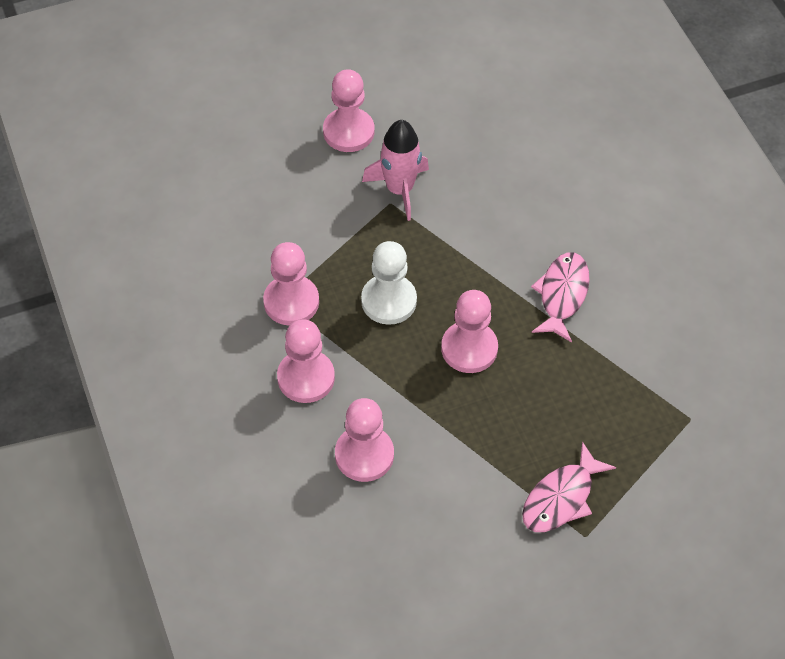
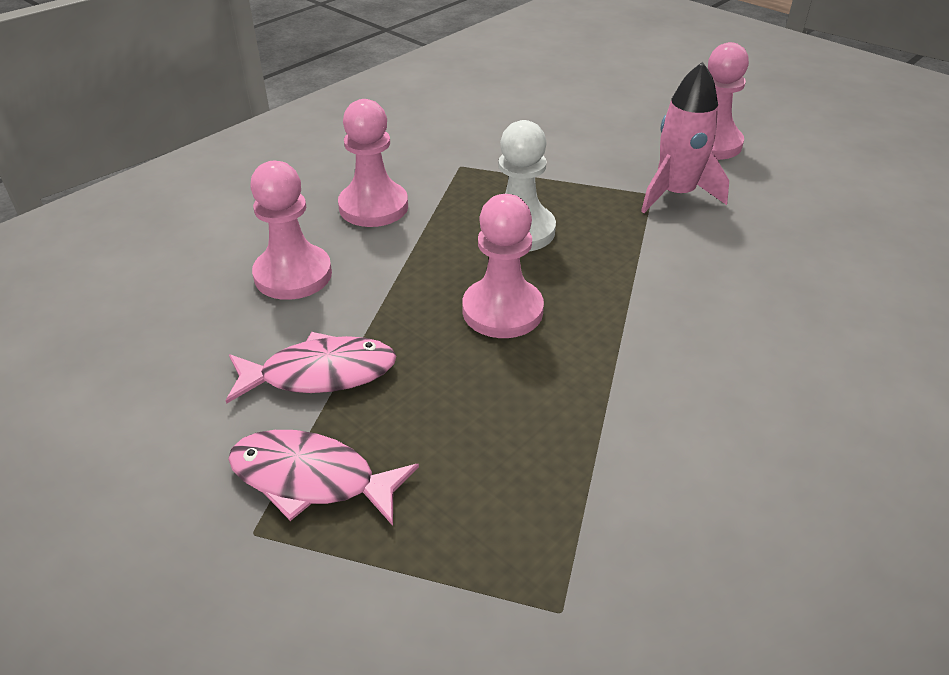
camera: 65 degrees right, 15 degrees down
pink pawn [263,242,319,326] -> none
pink fish [531,252,590,343] -> pink fish moved to [226,332,396,404]

